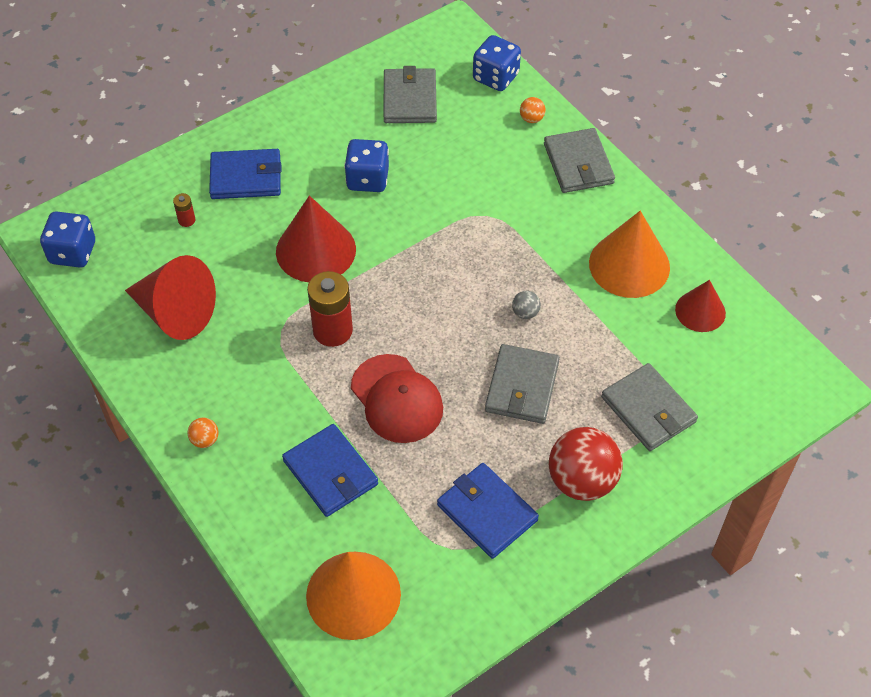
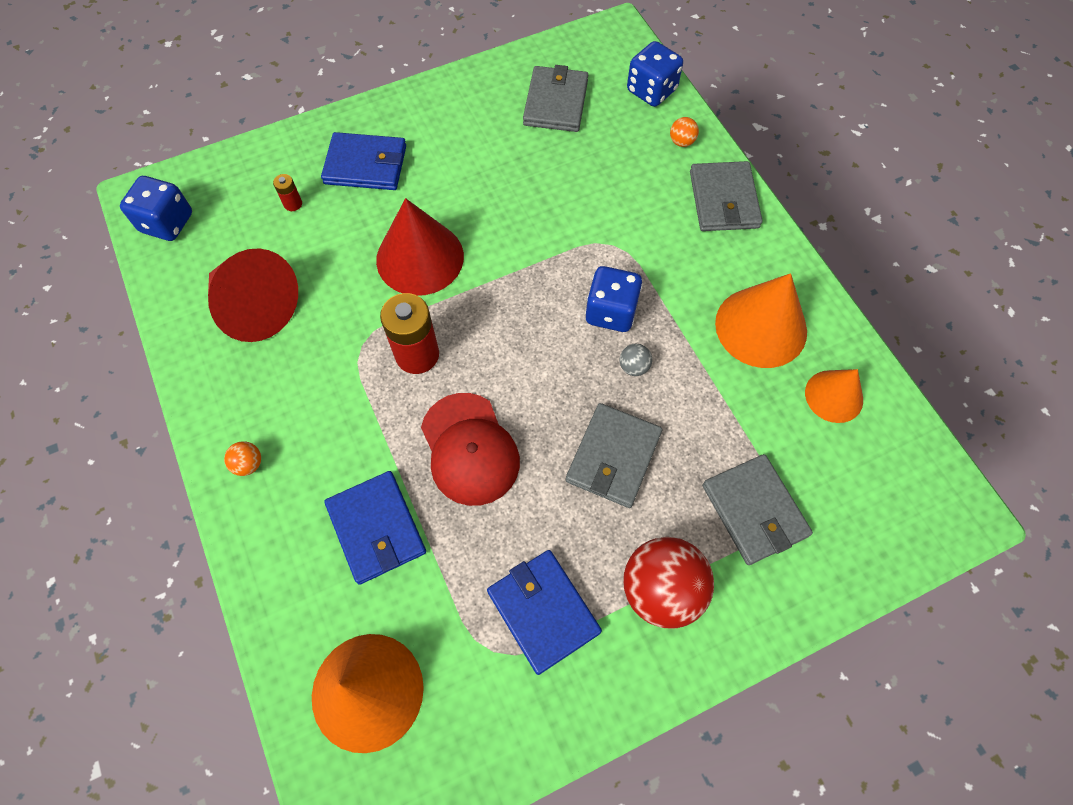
camera: 10 degrees right, 10 degrees up
blue dice [344,139,389,192] -> blue dice moved to [585,266,643,332]
red cone [675,280,726,332] -> orange cone [805,369,863,423]

